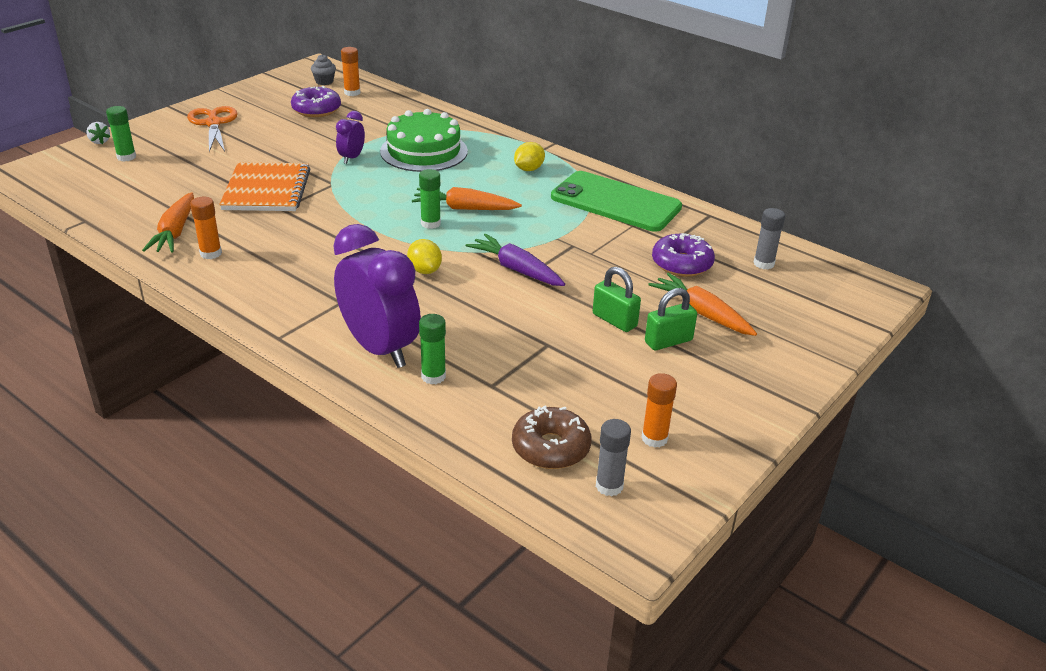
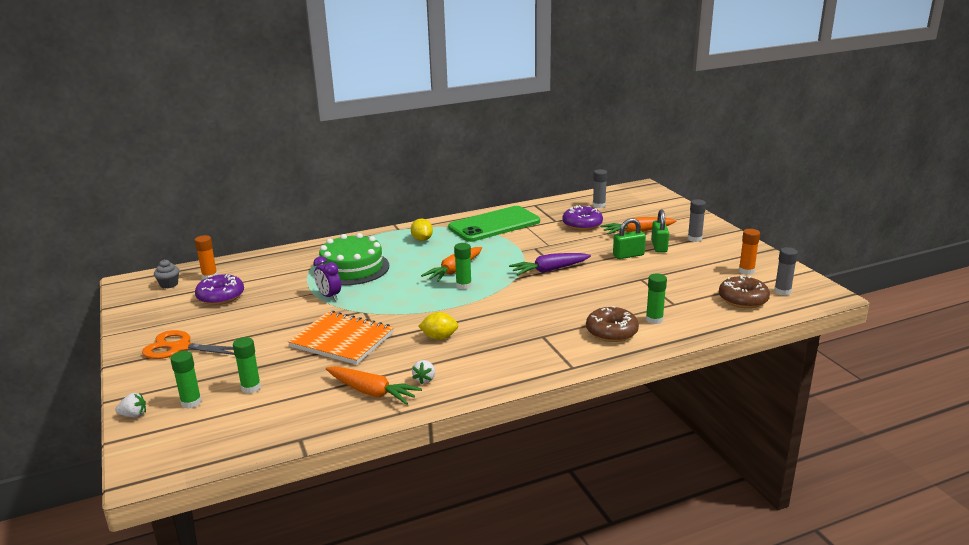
camera: 60 degrees left, 10 degrees down
orange glue stick [190,197,222,259] -> white strawberry [412,360,435,384]
purple clock [333,224,421,368] -> brown donut [586,306,639,342]
yellow lemon [407,239,442,274] -> yellow lemon moved to [418,312,458,340]
none -> green glue stick [233,337,261,394]
none -> grey glue stick [688,199,706,242]

